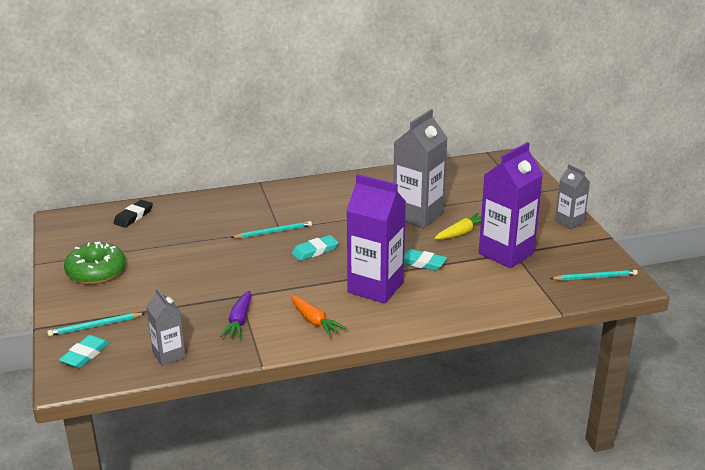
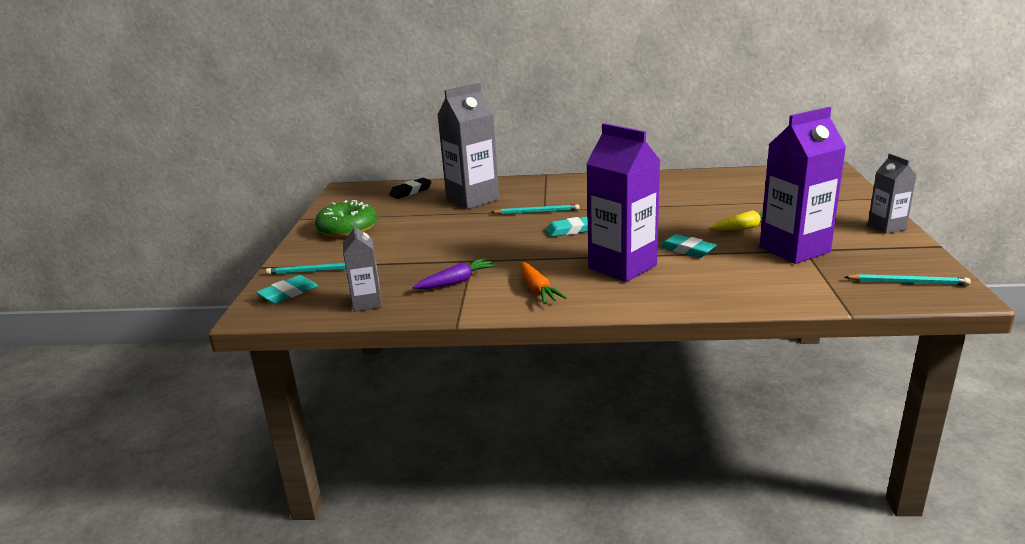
camera: 20 degrees right, 5 degrees down
purple carrot [220,291,251,339] -> purple carrot turned 150 degrees counterclockwise [413,258,497,289]
grey carton [393,109,447,228] -> grey carton moved to [437,83,499,209]

